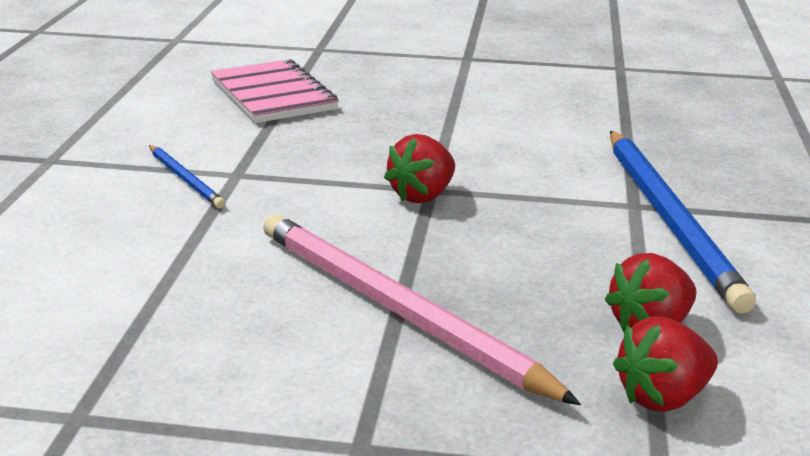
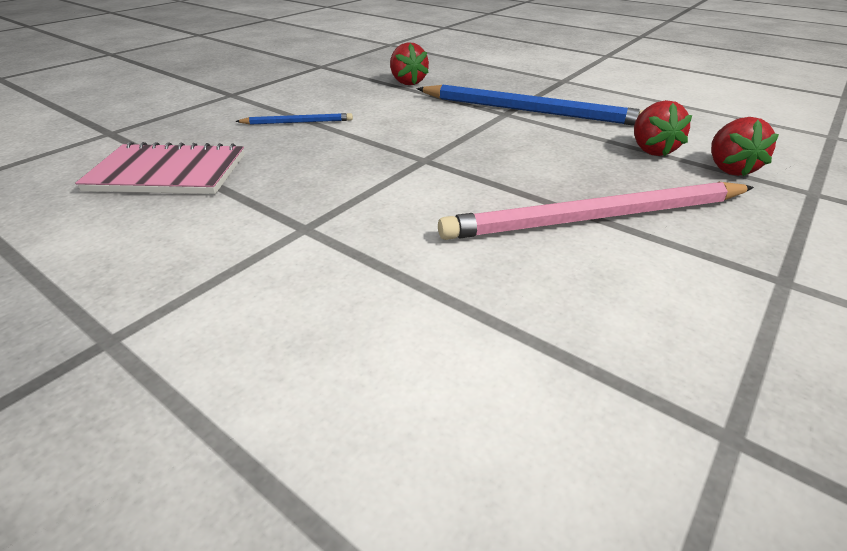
camera: 60 degrees left, 10 degrees up
blue pencil [149,145,225,208] -> blue pencil moved to [235,113,353,125]
red strawberry [384,134,455,203] -> red strawberry moved to [390,42,429,85]

